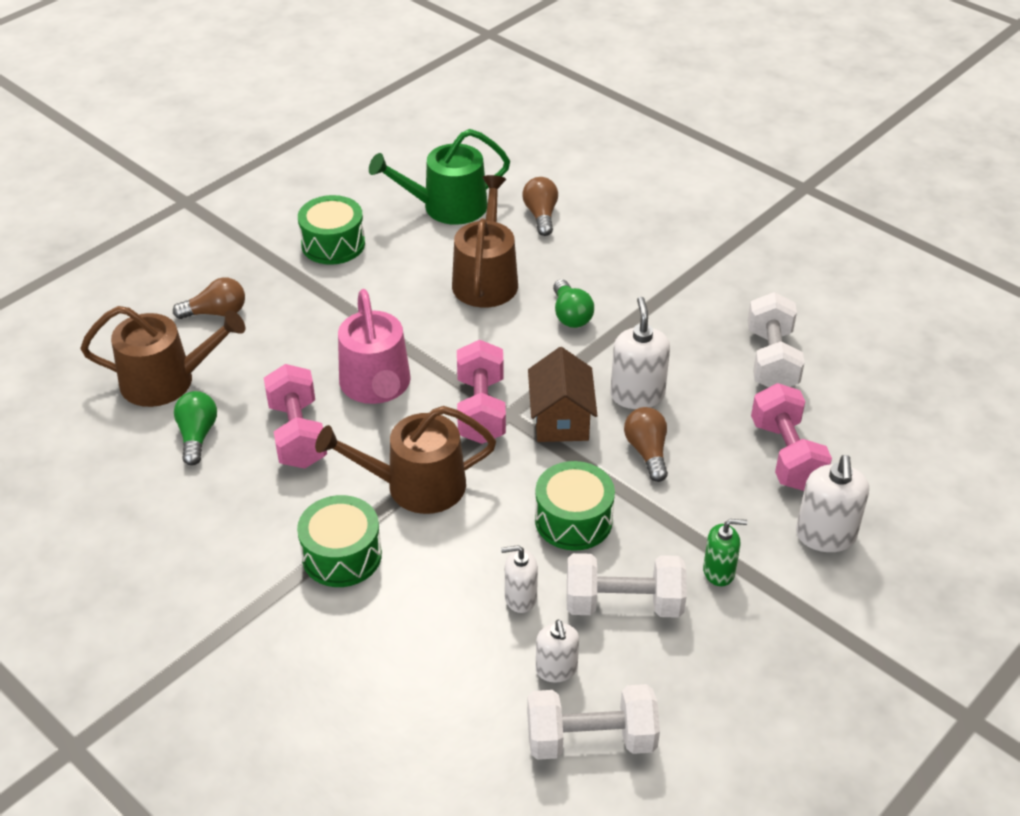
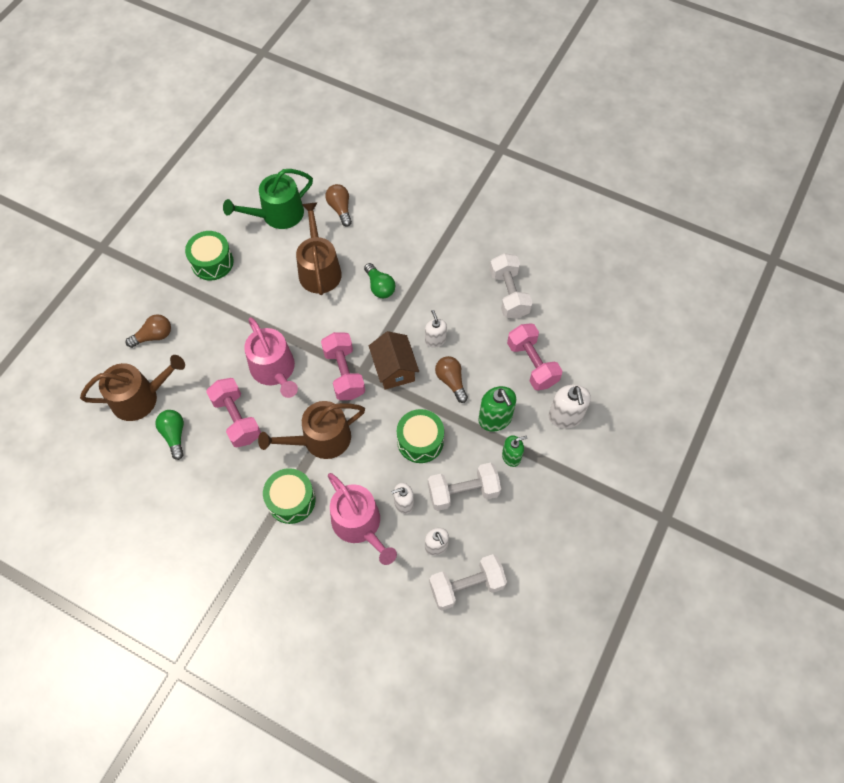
camera: 15 degrees left, 20 degrees up
white soap dispenser [610,297,670,409] -> white soap dispenser [425,310,447,348], size x0.64
none -> pink watering can [328,473,397,565]
none -> green soap dispenser [478,386,516,432]

